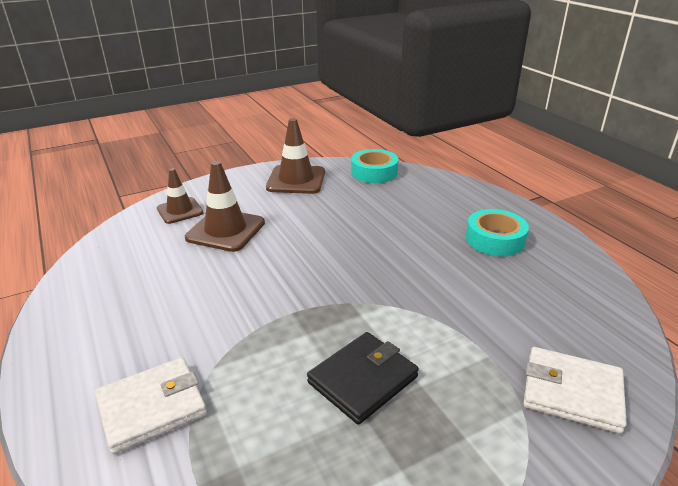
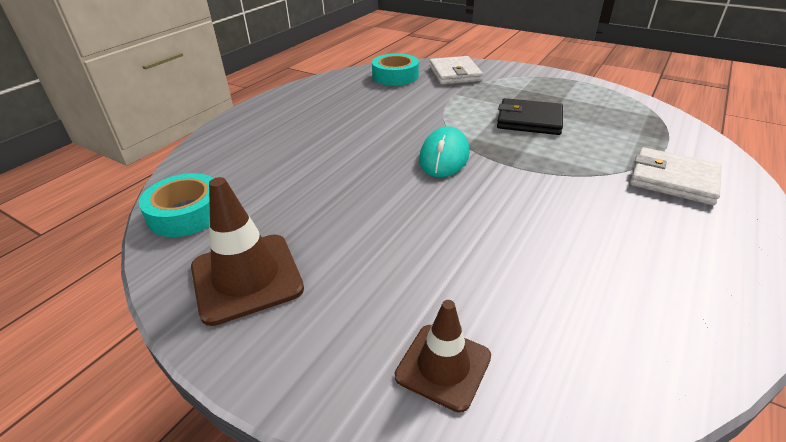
camera: 120 degrees left, 5 degrees up
brown traffic cone [185,161,265,252] -> none
turquoise tape [466,209,529,256] -> turquoise tape moved to [372,53,419,86]
none -> turquoise mouse [419,127,469,177]

